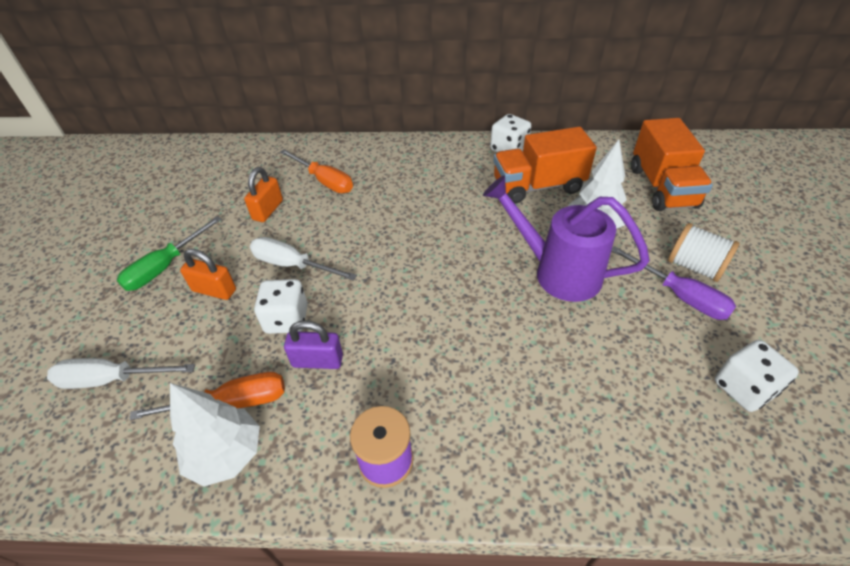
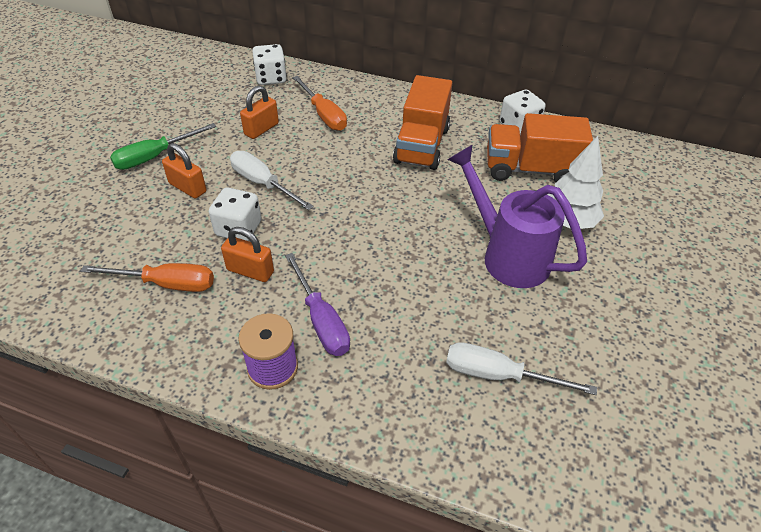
camera: 15 degrees right, 0 degrees up
white screwdriver [47,358,195,389] -> white screwdriver moved to [446,342,597,395]
white tree [170,383,260,487] -> none
purple padlock [284,320,343,369] -> orange padlock [221,227,274,282]
purple screwdriver [611,246,736,320] -> purple screwdriver moved to [285,253,350,356]
orange truck [631,118,713,211] -> orange truck moved to [393,75,452,170]
white spool [668,223,740,282] -> none
white dice [715,340,799,412] -> white dice moved to [252,44,287,85]

